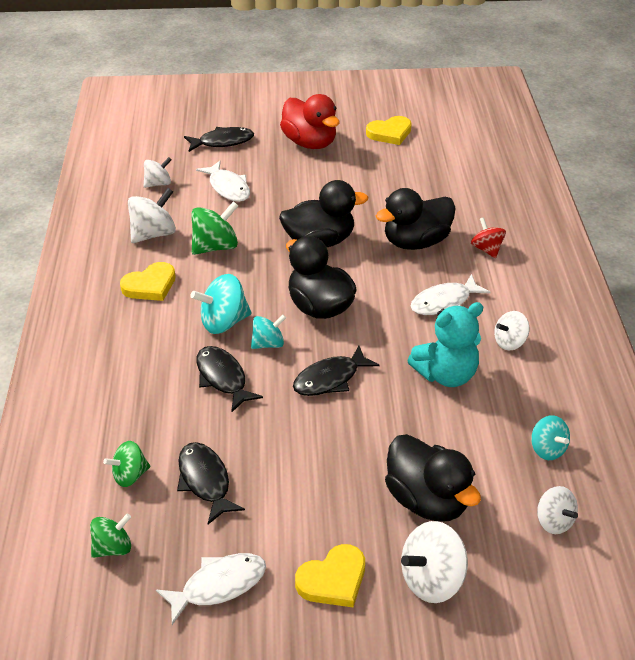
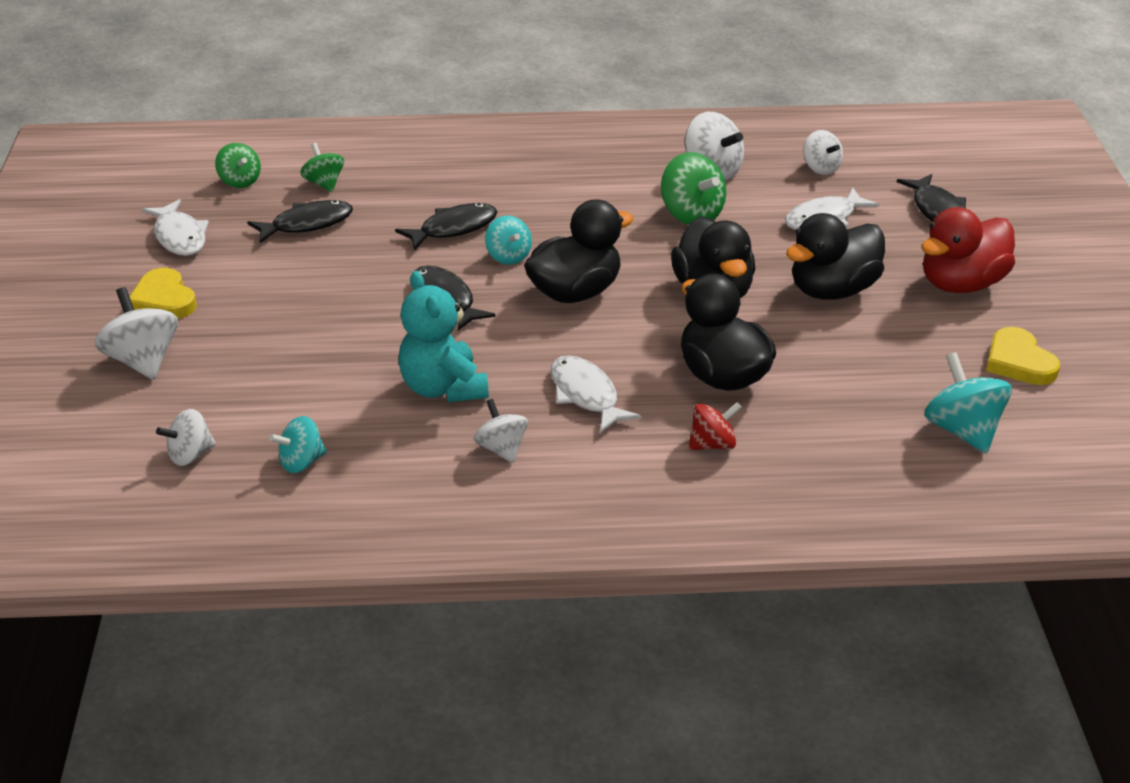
camera: 90 degrees right, 5 degrees down
yellow heart [120,262,176,301] -> none
turquoise spinning top [190,274,252,334] -> turquoise spinning top moved to [924,352,1012,454]
black duck [385,434,481,522] -> black duck moved to [786,213,885,300]

